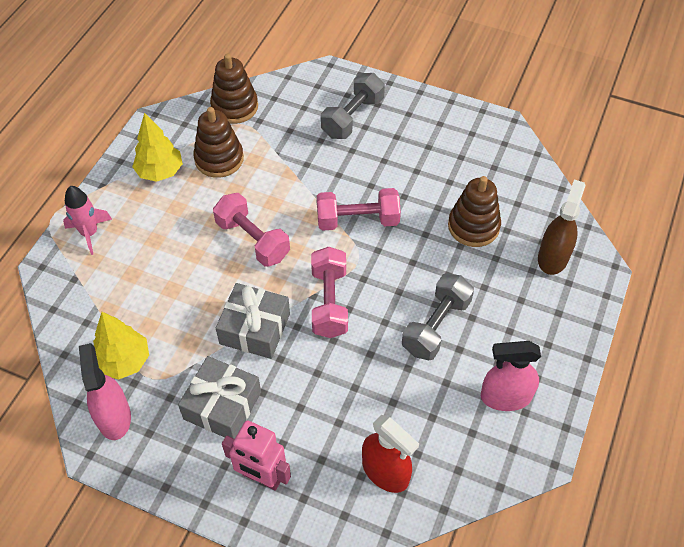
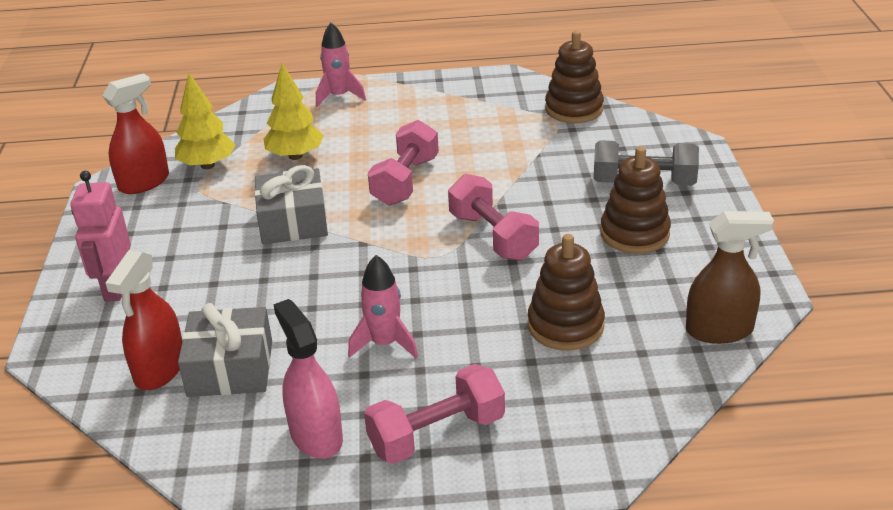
camera: 65 degrees right, 20 degrees down
pink spray bottle [79,343,131,440] -> red spray bottle [102,74,169,194]
yellow tree [132,113,183,182] -> yellow tree moved to [264,63,324,160]
grey gift [178,356,261,439] -> grey gift moved to [178,303,272,397]
brown stacking toy [193,107,244,178] -> brown stacking toy moved to [600,146,671,254]
pink dumbbell [311,247,348,338] -> pink dumbbell moved to [364,364,505,464]
grey dumbbell [402,273,474,360] -> pink rocket [348,255,418,358]
brown spray bottle [538,179,586,275] -> brown spray bottle moved to [686,211,774,344]

